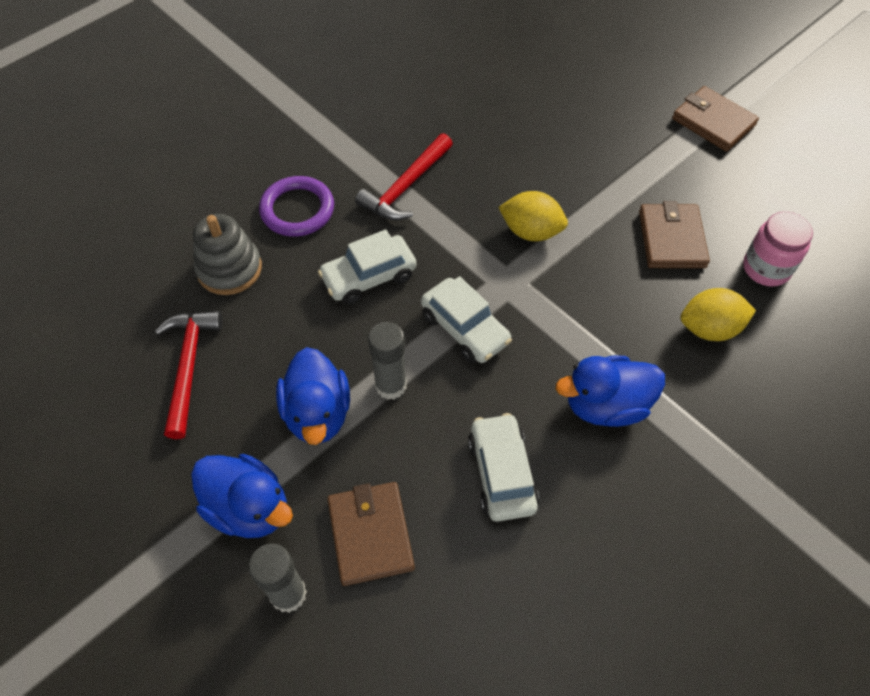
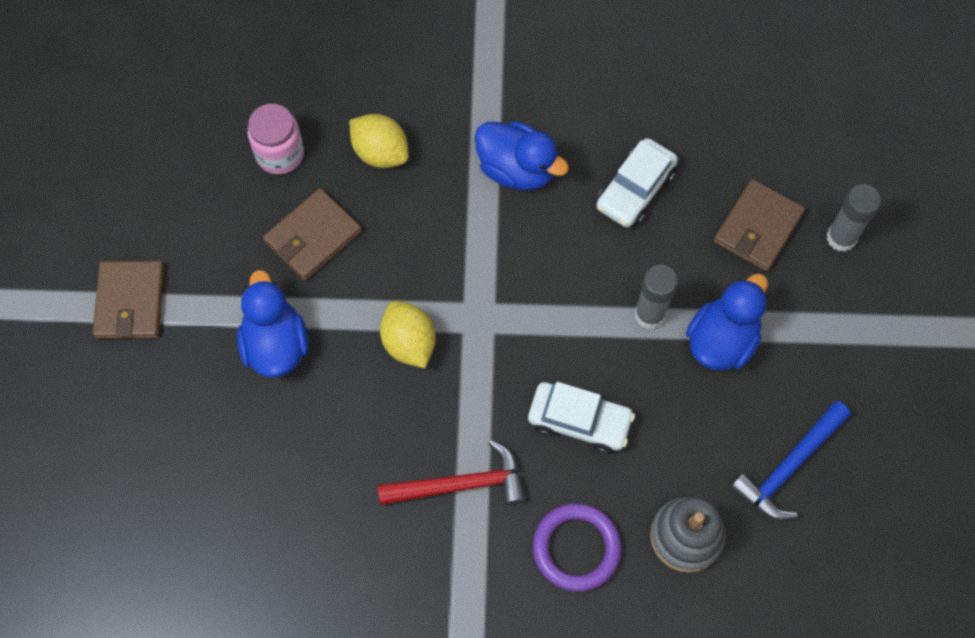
camera: 135 degrees left, 10 degrees up
red hammer [155,311,223,439] -> blue hammer [730,401,851,520]
blue duck [191,454,293,538] -> blue duck moved to [237,270,309,378]
white car [421,276,512,363] -> none

